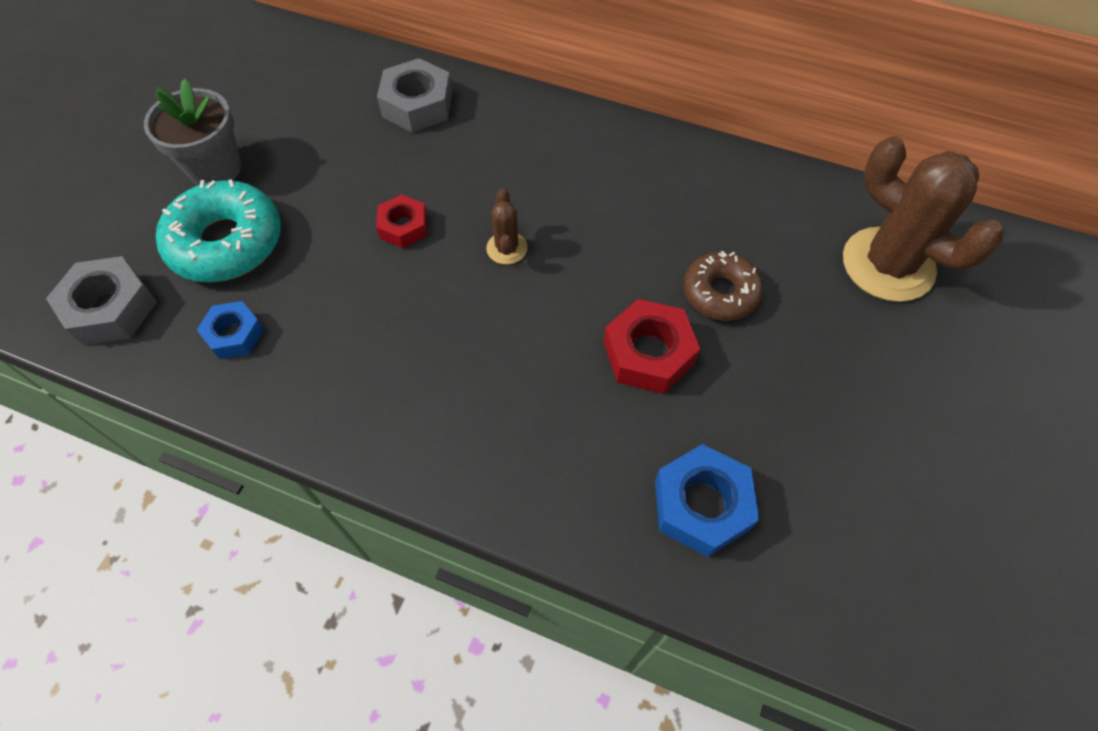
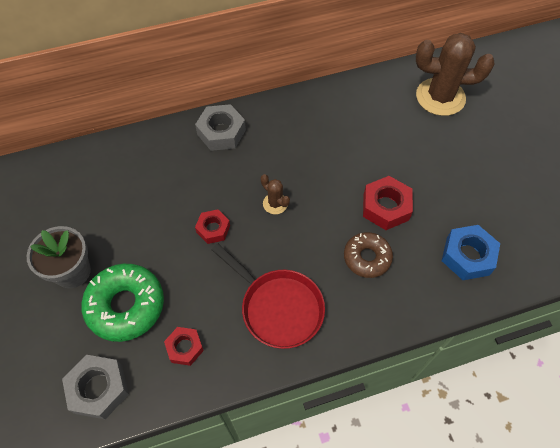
camera: 40 degrees left, 0 degrees up
turquoise donut [156,179,281,282] -> green donut [81,264,164,342]
blue nut [197,301,264,359] -> red nut [164,327,204,366]
grey nut [377,58,452,133] -> grey nut moved to [195,104,246,151]
brown donut [684,251,764,321] -> brown donut moved to [344,232,393,278]
none -> red pan [212,244,325,349]

